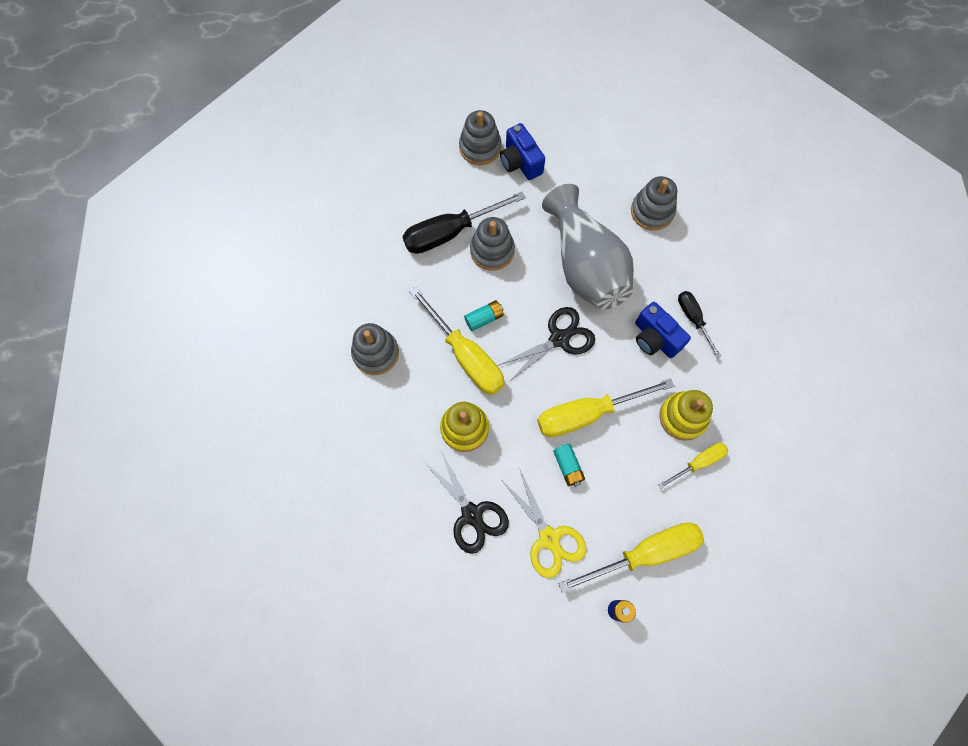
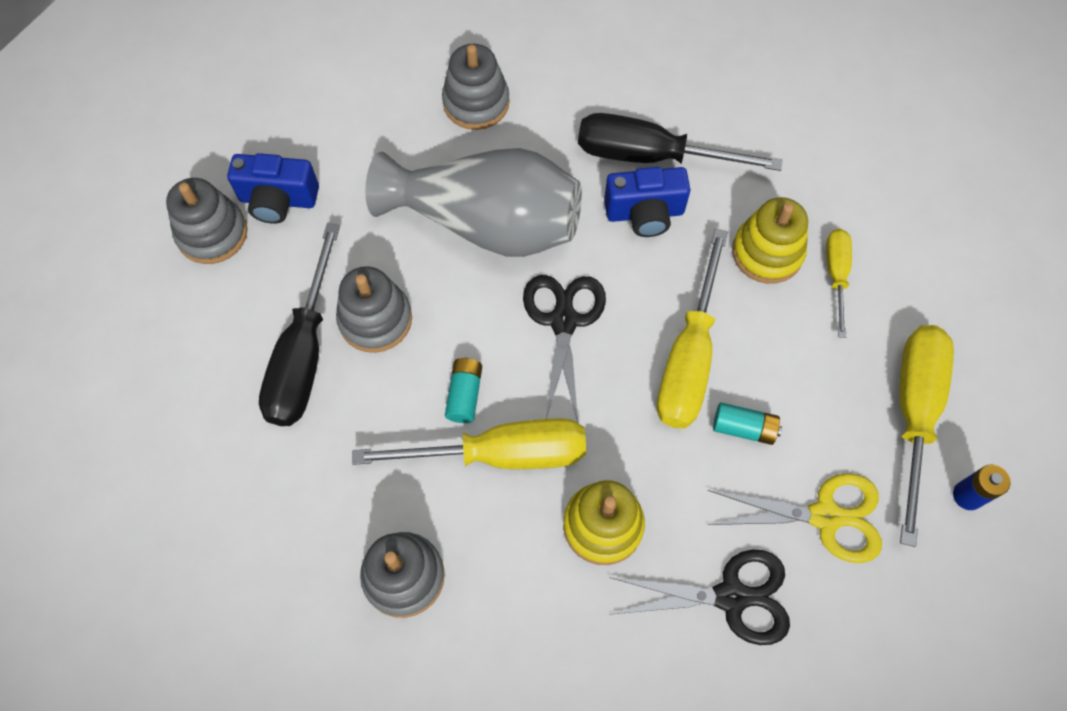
camera: 55 degrees left, 5 degrees down
black screwdriver [678,291,721,358] -> black screwdriver [578,113,782,171], size x1.81

